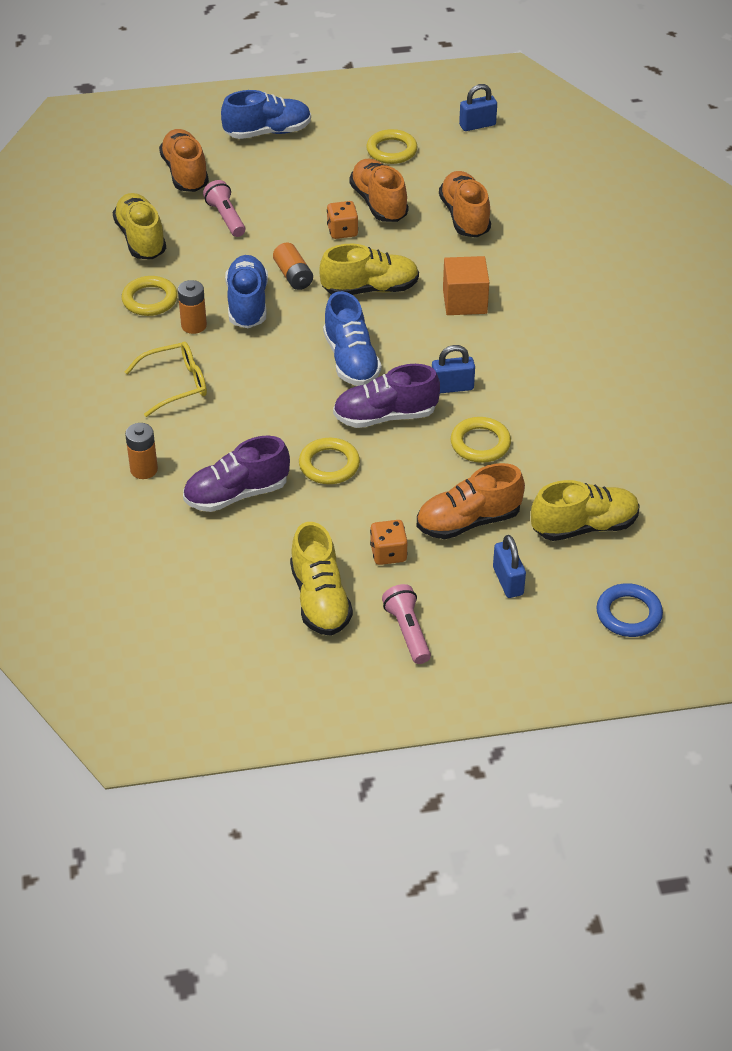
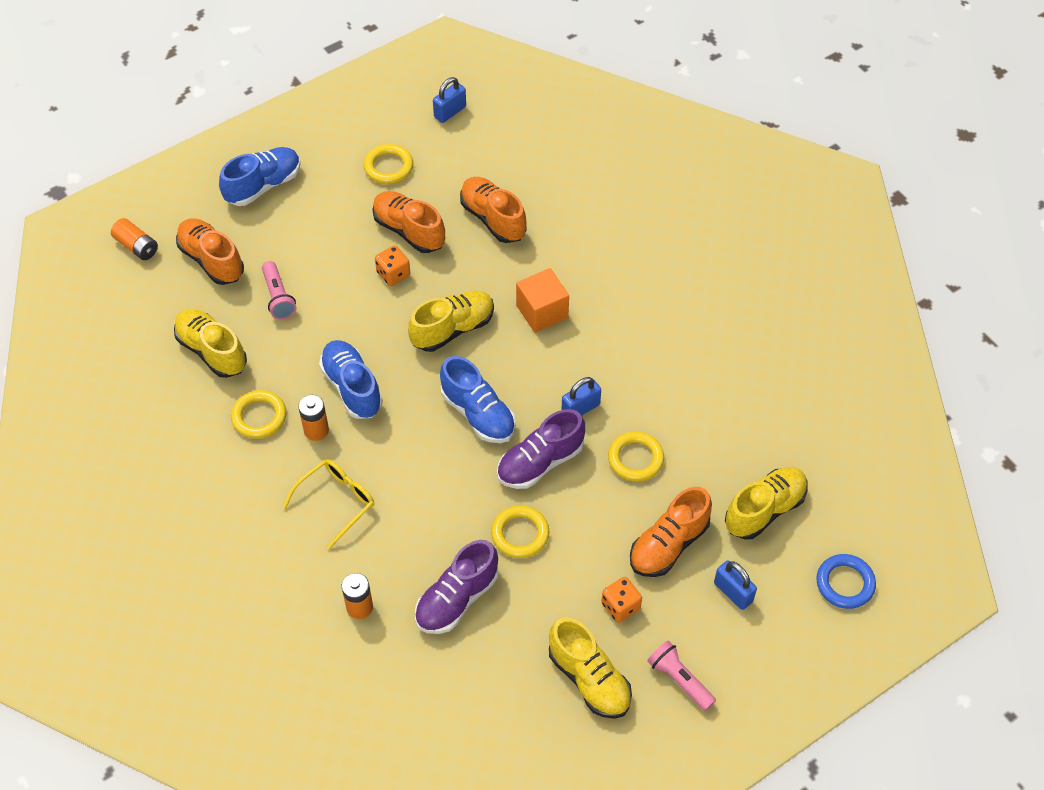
camera: 25 degrees left, 10 degrees up
pink flashlight [203,180,246,237] -> pink flashlight turned 150 degrees counterclockwise [262,261,297,319]
orange battery [273,243,313,290] -> orange battery moved to [111,218,158,260]

